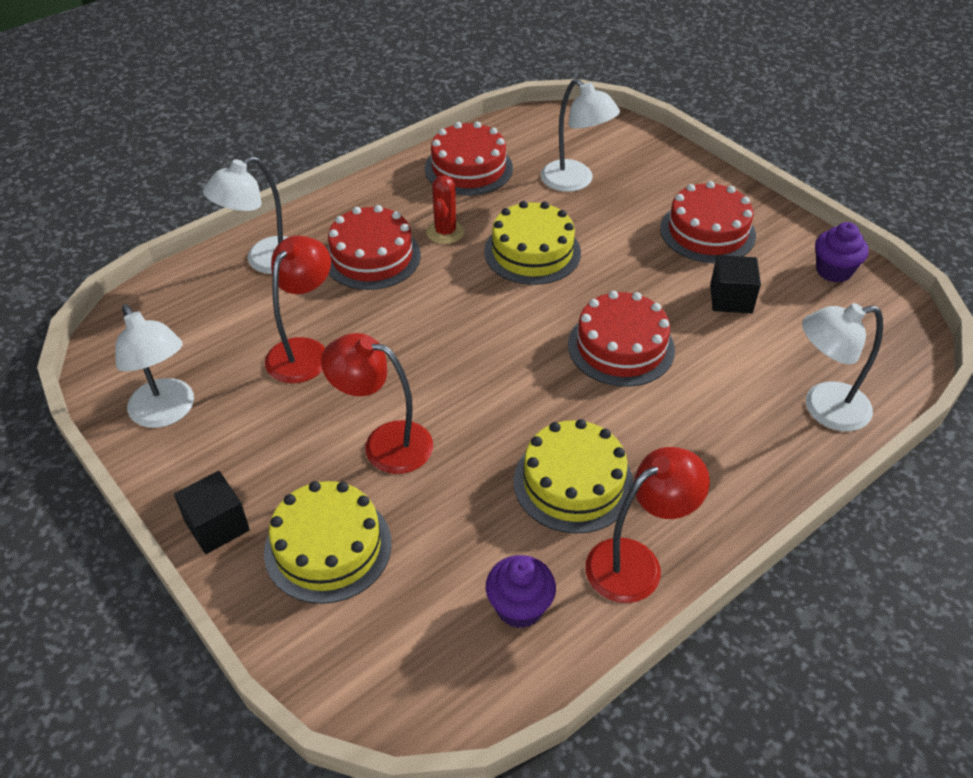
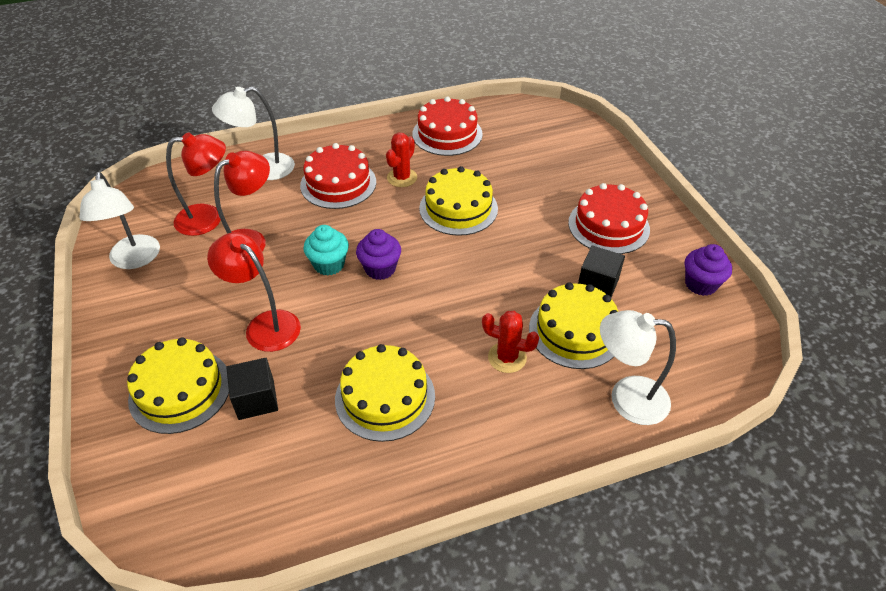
camera: 20 degrees right, 0 degrees up
black cube [174,471,250,554] -> black cube moved to [226,358,278,420]
purple cupcake [486,555,556,628] -> purple cupcake moved to [356,229,401,280]
white lamp [541,79,620,192] -> none
red cake [568,291,675,387] -> none
red lamp [585,447,710,603] -> red lamp moved to [166,132,226,236]
none -> turquoise cupcake [303,225,349,276]
none -> red cactus [482,311,539,373]
none -> yellow cake [529,282,618,369]

